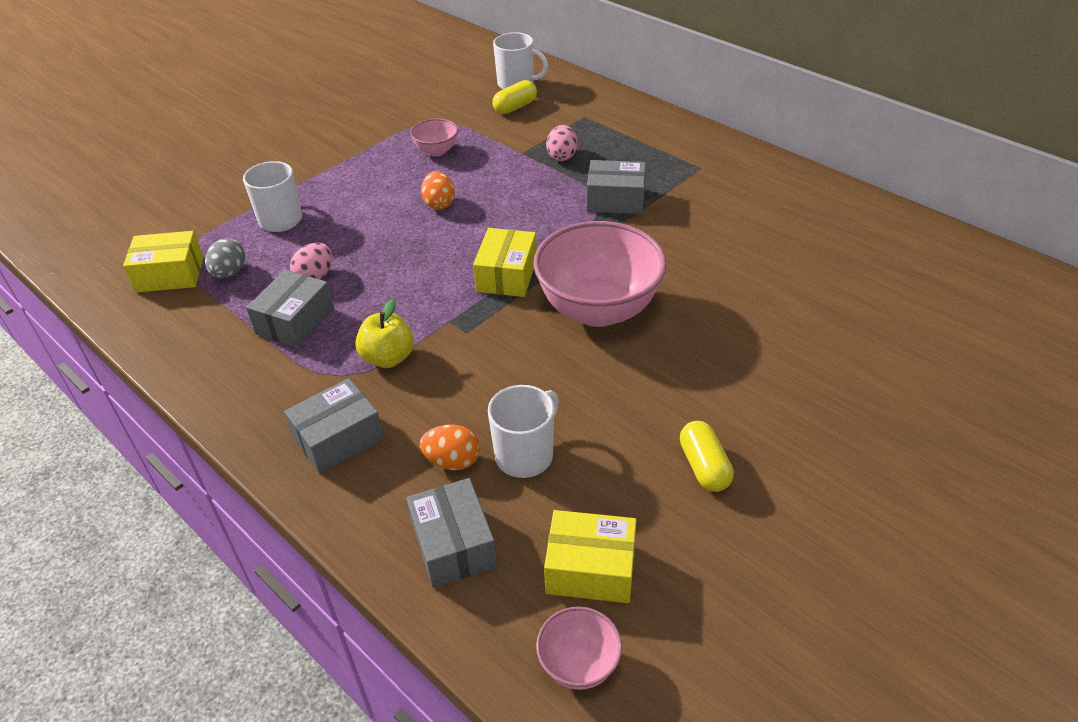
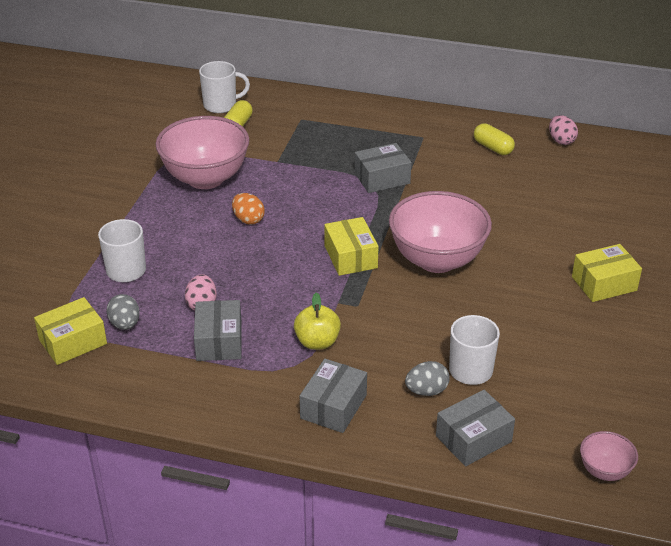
camera: 30 degrees left, 5 degrees down
grey box [406,478,497,588] -> grey box turned 75 degrees counterclockwise [436,390,515,466]
pink bowl [410,118,458,157] -> pink bowl [156,116,249,189], size x2.16
orange egg [420,425,480,470] -> grey egg [405,361,450,396]
yellow box [544,510,637,603] -> yellow box moved to [572,244,642,302]
pink egg [546,125,578,161] -> pink egg moved to [549,115,578,145]
yellow capsule [680,421,734,492] -> yellow capsule moved to [474,123,515,155]

